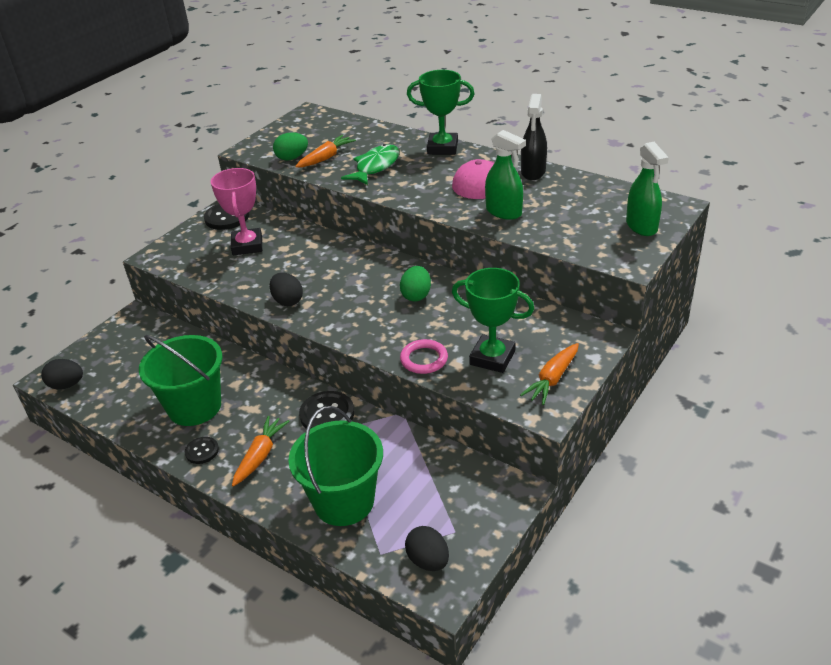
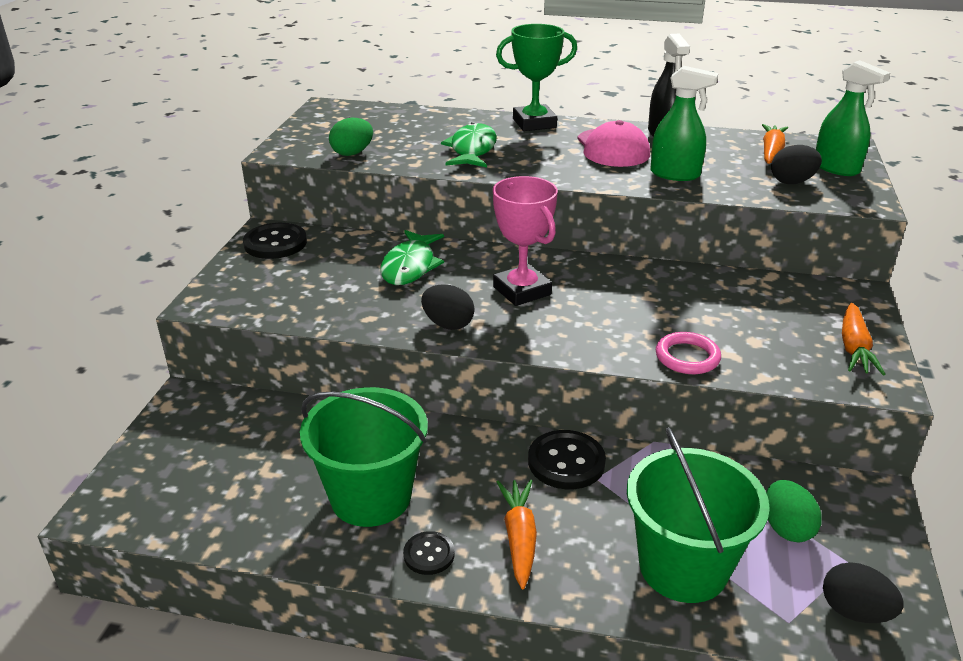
camera: 25 degrees left, 5 degrees down
black egg [41,359,83,389] -> black egg moved to [771,145,822,184]
pink trophy [211,168,262,256] -> pink trophy moved to [493,176,558,306]
orange carrot [295,135,356,168] -> orange carrot moved to [762,124,788,164]
green egg [400,266,431,302] -> green egg moved to [766,480,822,542]
green trophy [452,268,534,373] -> none
none -> green fish [380,230,444,285]

